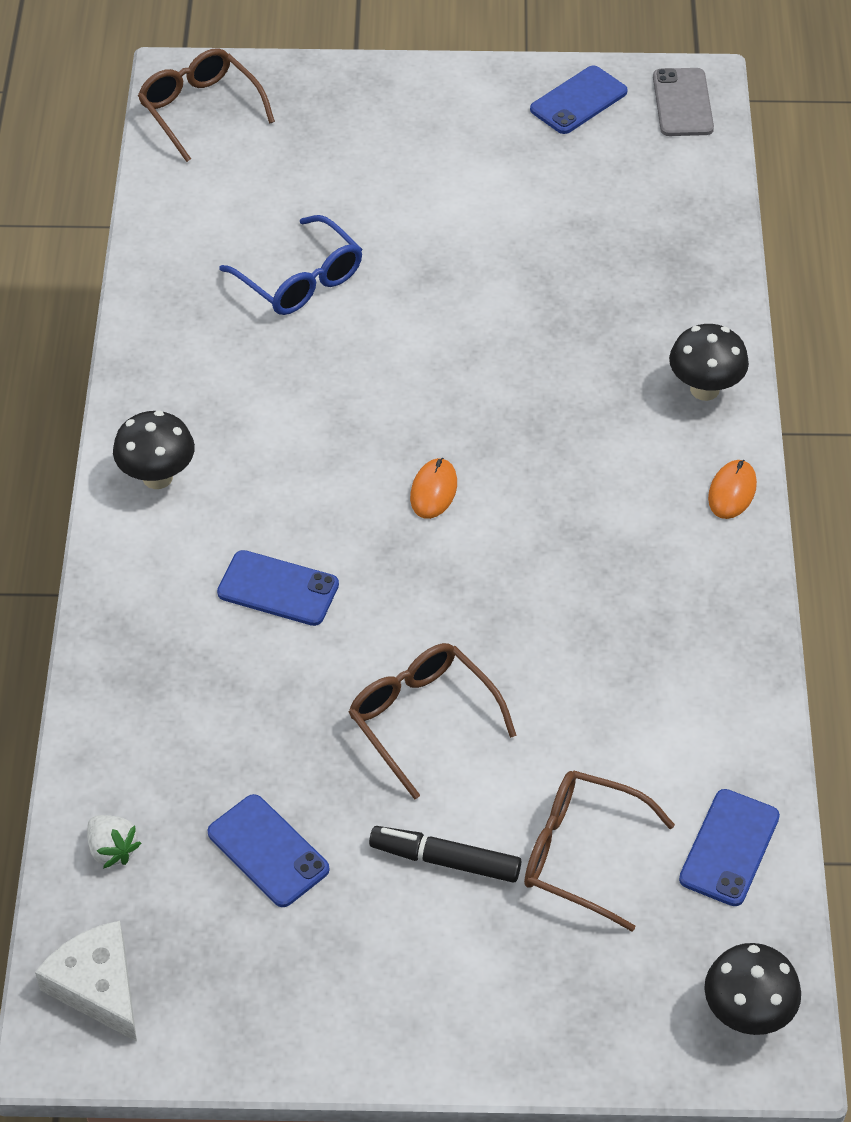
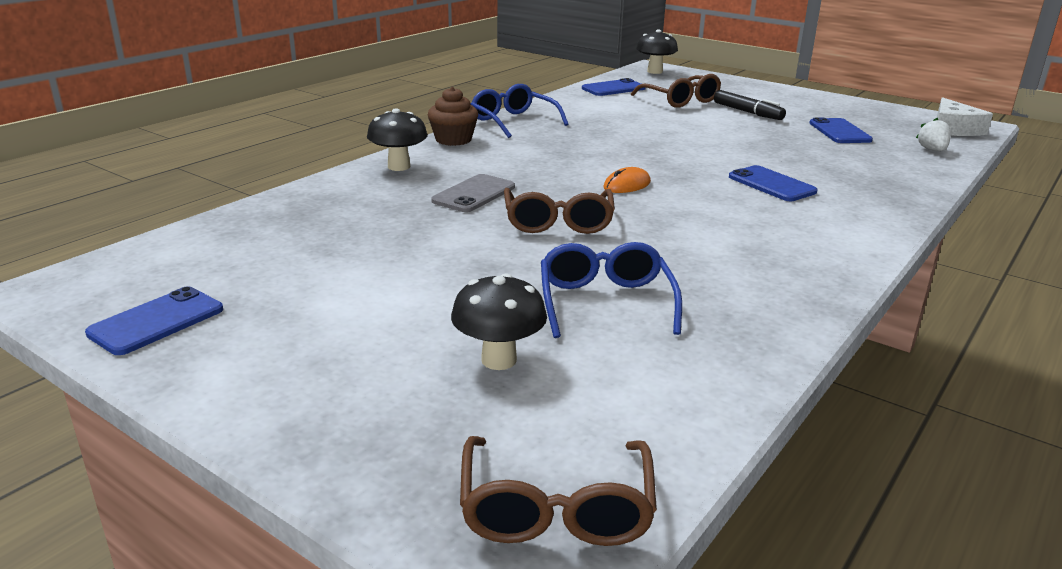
camera: 145 degrees left, 25 degrees down
black mushroom [113,411,195,489] -> black mushroom moved to [451,273,547,370]
brown glasses [349,643,516,800] -> brown glasses moved to [504,188,615,234]
blue phone [530,65,628,134] -> blue phone turned 45 degrees counterclockwise [85,286,223,355]
grey phone [653,68,714,136] -> grey phone moved to [431,174,515,212]
orange mouse [708,460,757,519] -> brown cupcake [428,87,478,146]
none -> blue glasses [471,84,569,138]

